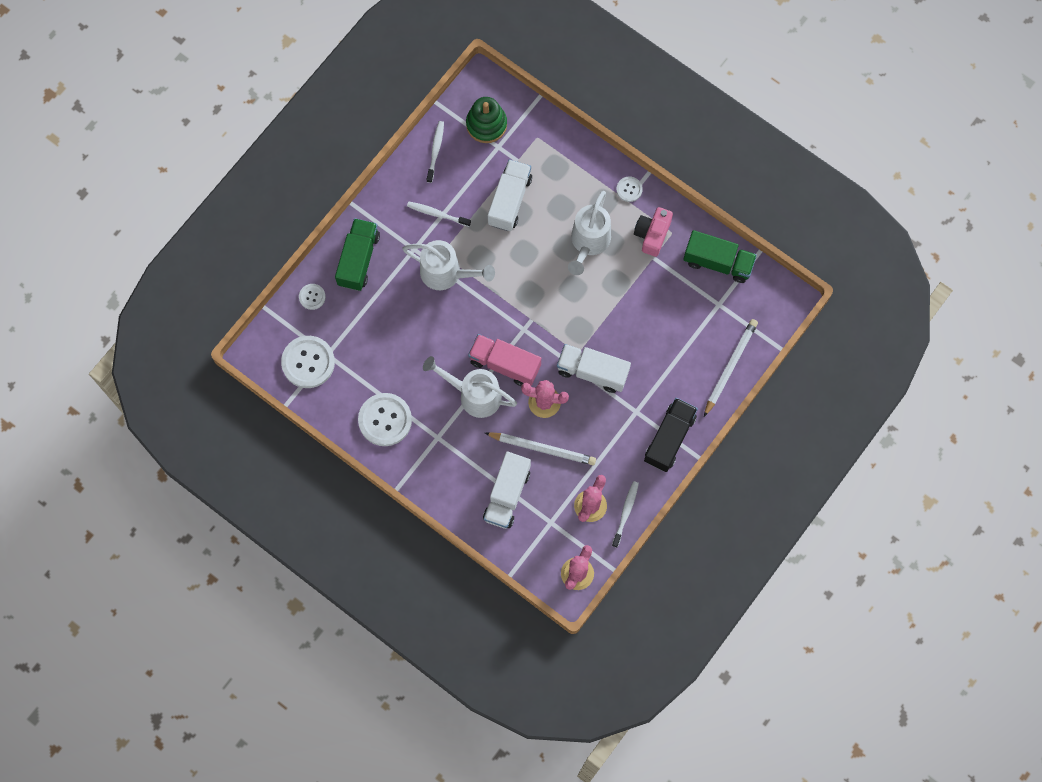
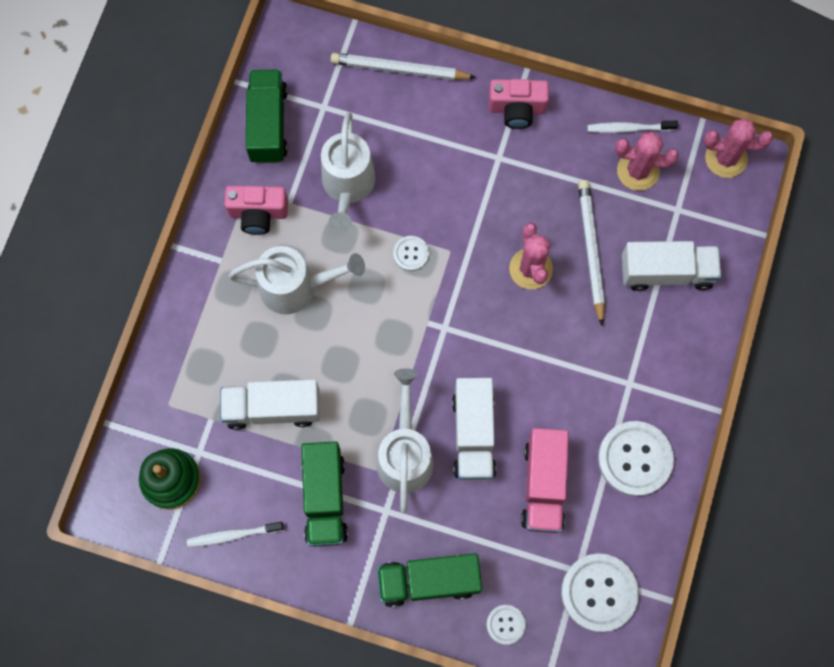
camera: 110 degrees left, 0 degrees up
white toothbrush [407,202,471,227] -> green truck [301,441,348,547]
white watering can [423,356,517,418] -> white watering can moved to [321,112,376,232]
pink truck [468,334,541,386] -> pink truck moved to [521,428,569,533]
white truck [557,344,631,393] -> white truck moved to [452,378,496,481]
white button [616,177,643,202] -> white button moved to [393,236,429,271]
black truck [644,398,698,472] -> pink camera [489,79,549,129]

